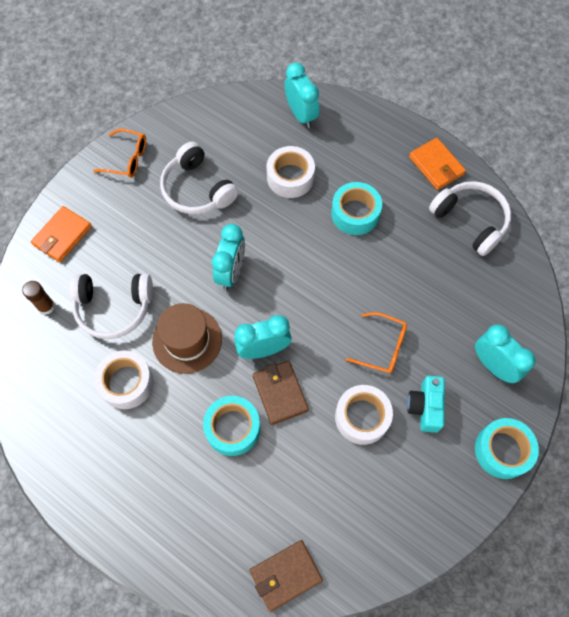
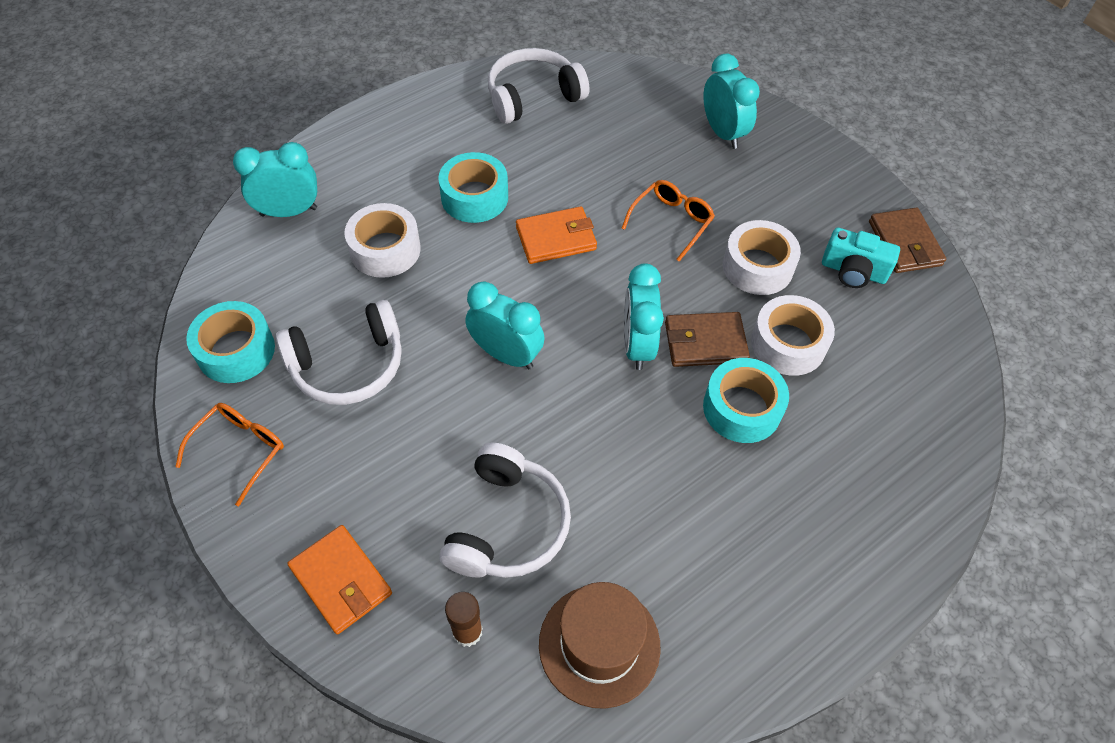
camera: 75 degrees left, 10 degrees down
white tape [94,350,154,409] -> white tape moved to [751,295,835,376]
brown hat [152,303,222,374] -> brown hat moved to [539,582,661,709]
brown wallet [250,540,323,612] -> brown wallet moved to [869,208,946,273]
turquoise camera [407,376,445,433] -> turquoise camera moved to [822,227,900,288]
orange wallet [409,138,466,190] -> orange wallet moved to [516,206,597,264]
turquoise clock [475,324,536,383] -> turquoise clock turned 90 degrees clockwise [703,54,760,149]
turquoise tape [475,418,539,479] -> turquoise tape moved to [186,301,275,383]

